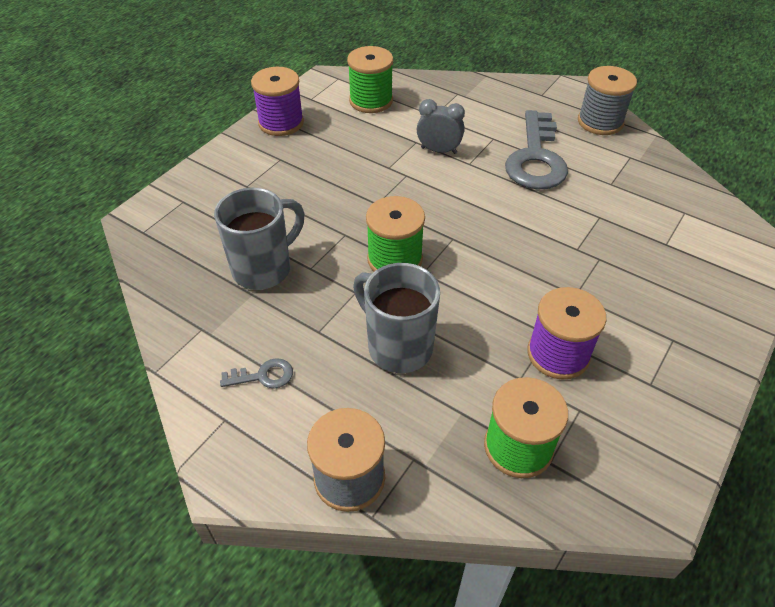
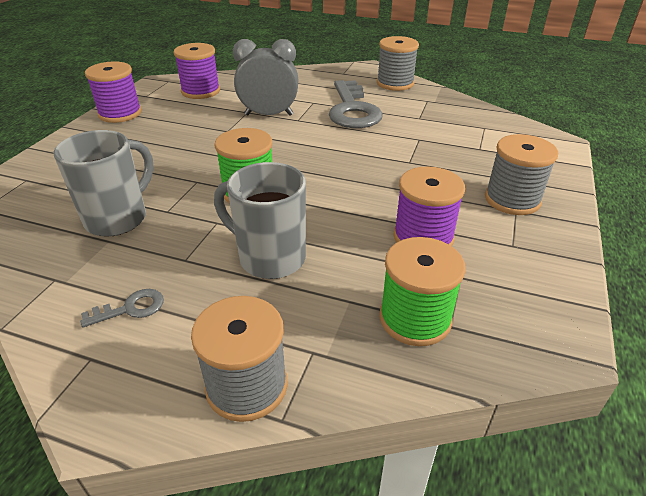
camera: 15 degrees left, 10 degrees down
green spool [347,46,393,113] -> purple spool [174,43,220,99]
grey clock [417,99,465,154] -> grey clock [233,39,298,116], size x1.50
none -> grey spool [485,134,558,215]

